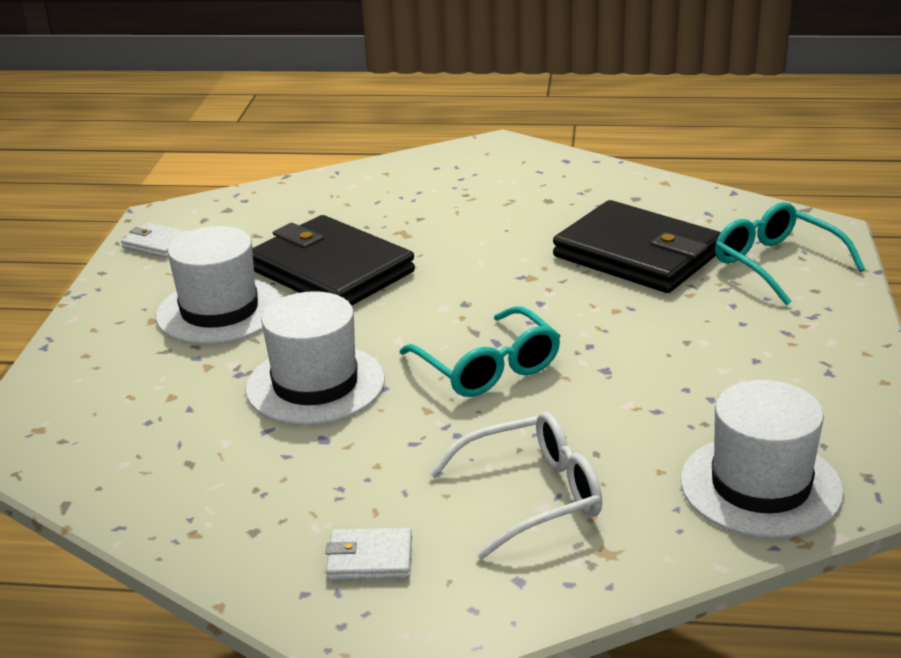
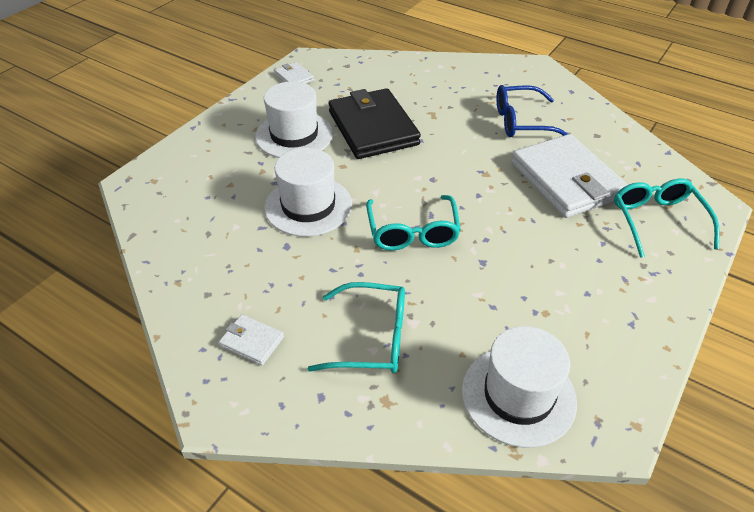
camera: 25 degrees right, 15 degrees up
white glasses [429,411,602,560] -> turquoise glasses [308,282,405,373]
black wallet [553,200,721,293] -> white wallet [511,134,628,218]
none -> blue glasses [497,85,568,137]

